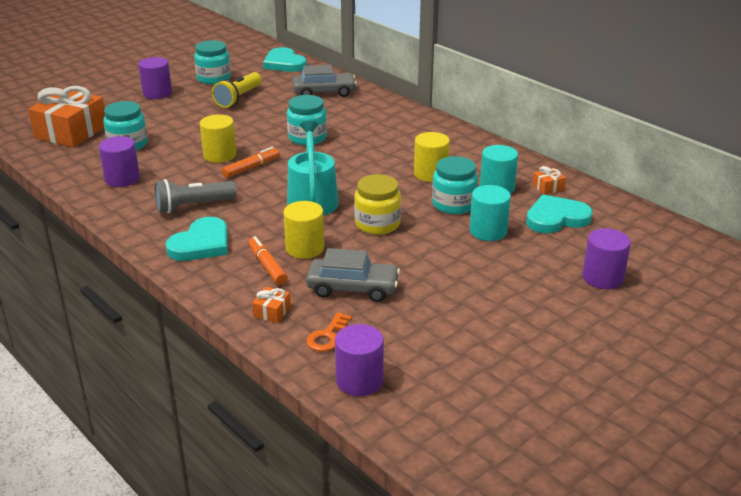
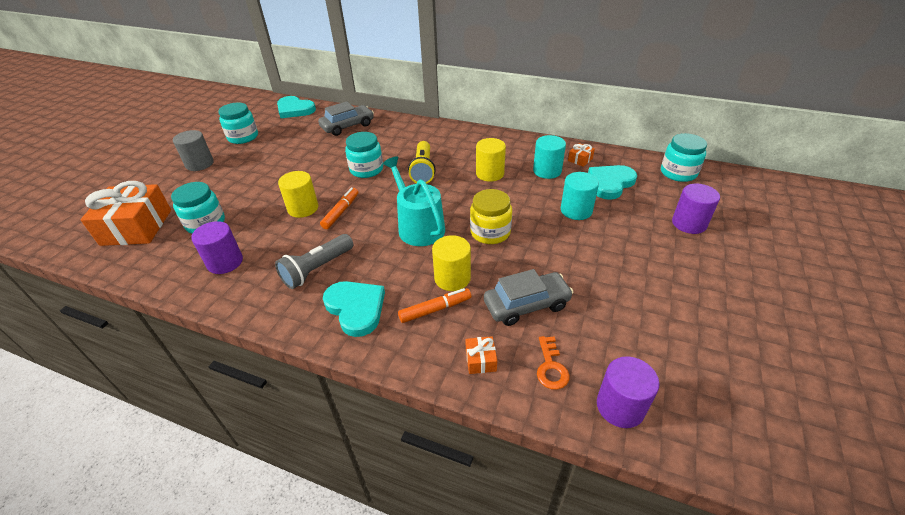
camera: 25 degrees left, 10 degrees up
purple cylinder [138,57,172,99] -> grey cylinder [173,130,214,171]
turquoise heart [165,217,228,261] -> turquoise heart turned 45 degrees counterclockwise [323,281,385,337]
yellow flashlight [212,72,262,108] -> yellow flashlight moved to [408,141,436,184]
orange marker [248,236,288,285] -> orange marker turned 120 degrees clockwise [398,288,471,323]
turquoise jar [432,156,478,214] -> turquoise jar moved to [661,133,707,182]

